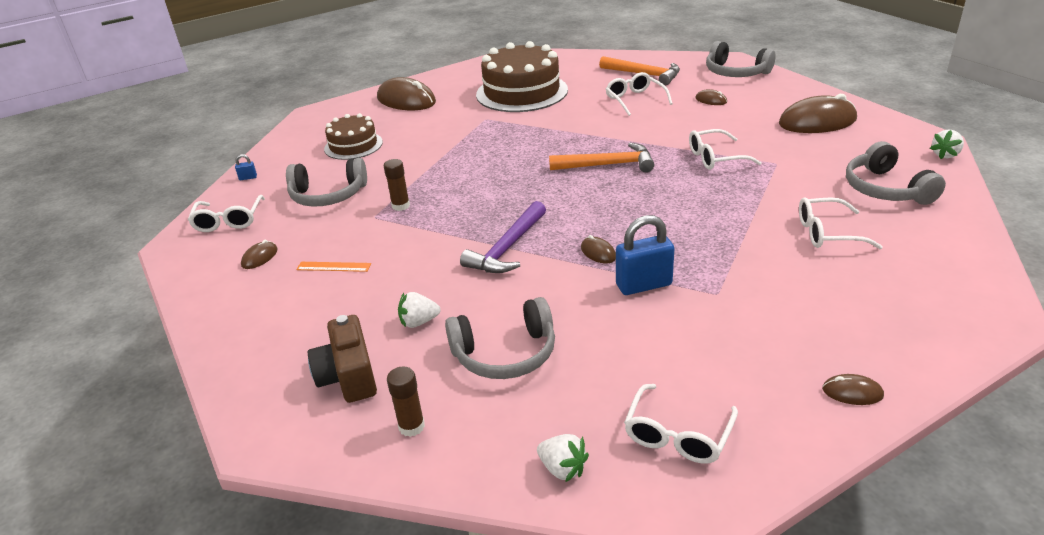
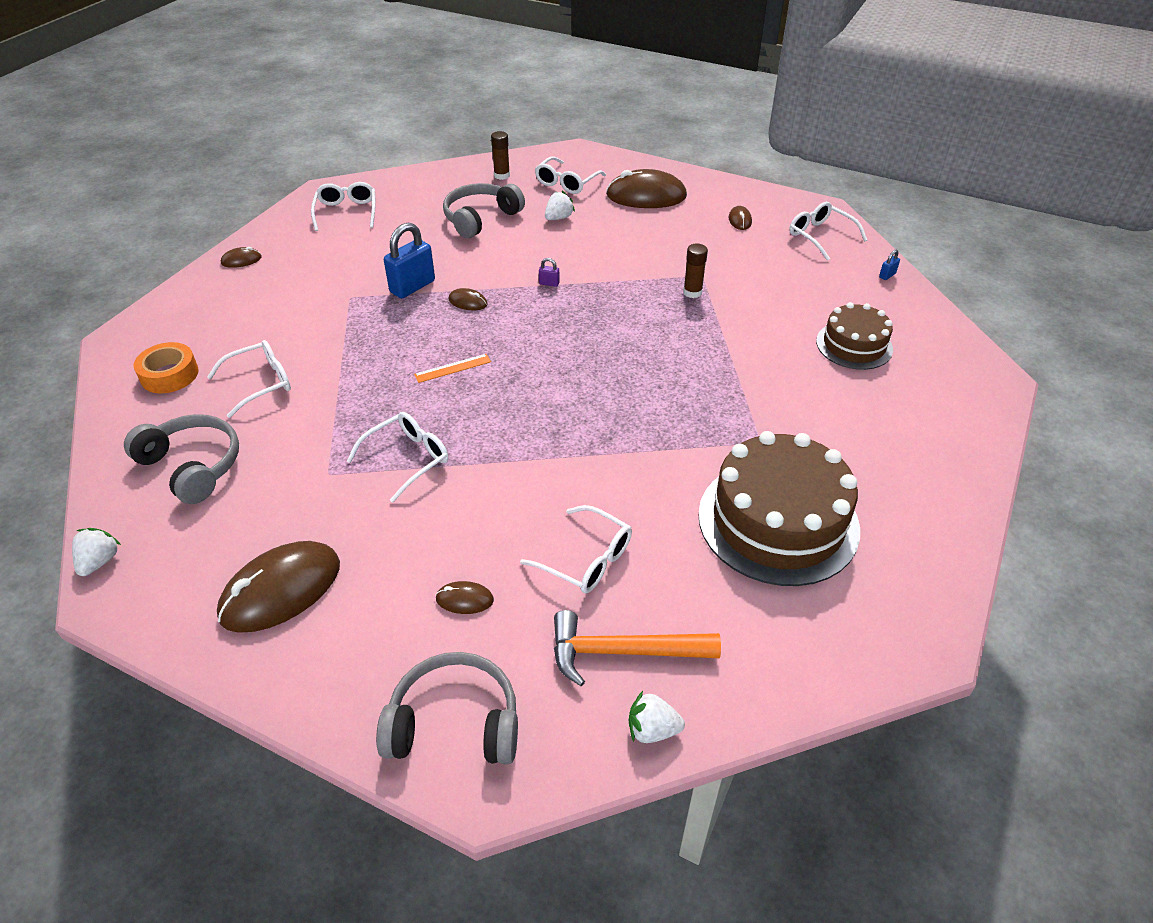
camera: 145 degrees right, 10 degrees up
grey headphones [286,158,367,207] -> none
orange ruler [296,262,371,272] -> orange ruler moved to [414,354,491,383]
brown camera [308,315,377,403] -> white glasses [535,156,606,194]
brown mouse [377,77,436,110] -> brown mouse moved to [606,169,687,208]
purple hammer [460,201,546,273] -> purple padlock [539,258,560,287]
white strawberry [537,434,589,482] -> white strawberry moved to [629,691,685,743]
orange hammer [549,143,654,172] -> none
none -> orange tape [134,342,199,393]

